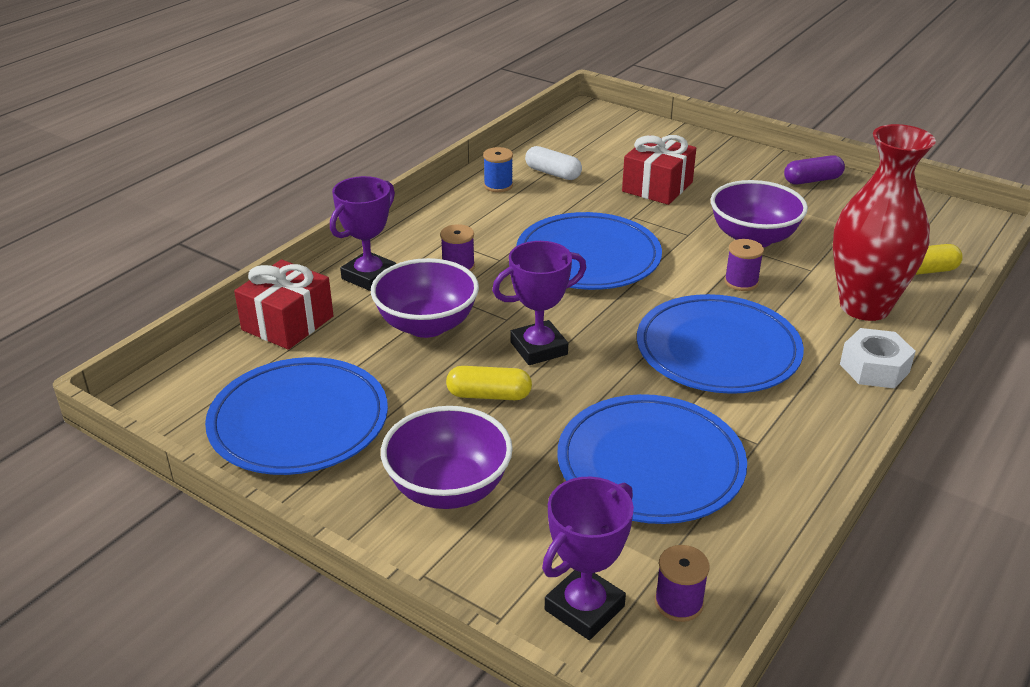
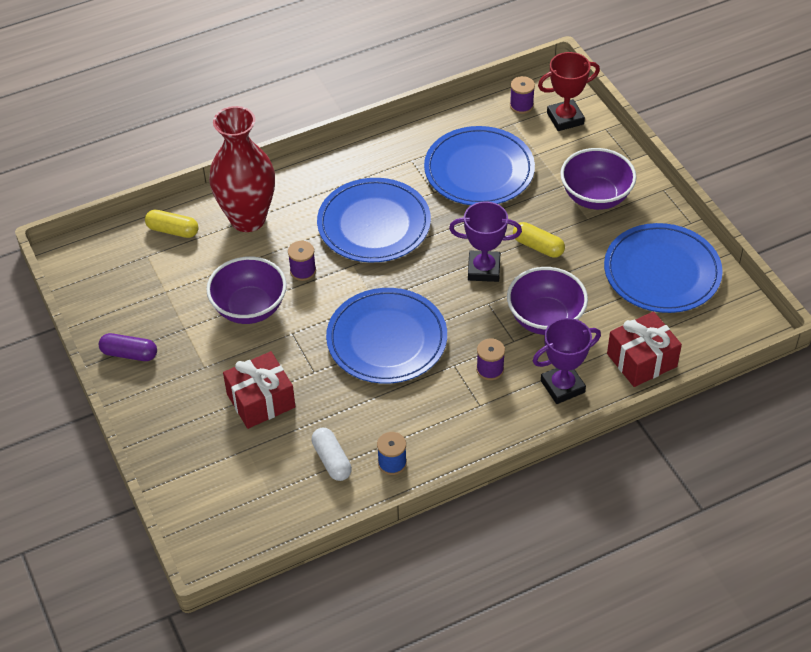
camera: 150 degrees left, 15 degrees up
purple trophy [542,477,634,640] -> red trophy [538,52,600,131]
white nut [840,328,916,389] -> none

